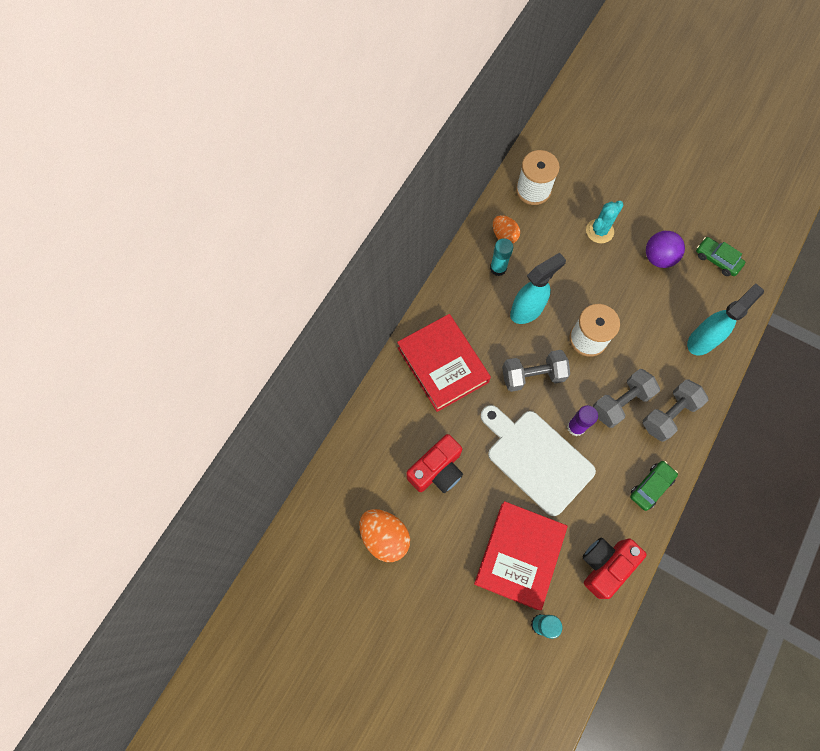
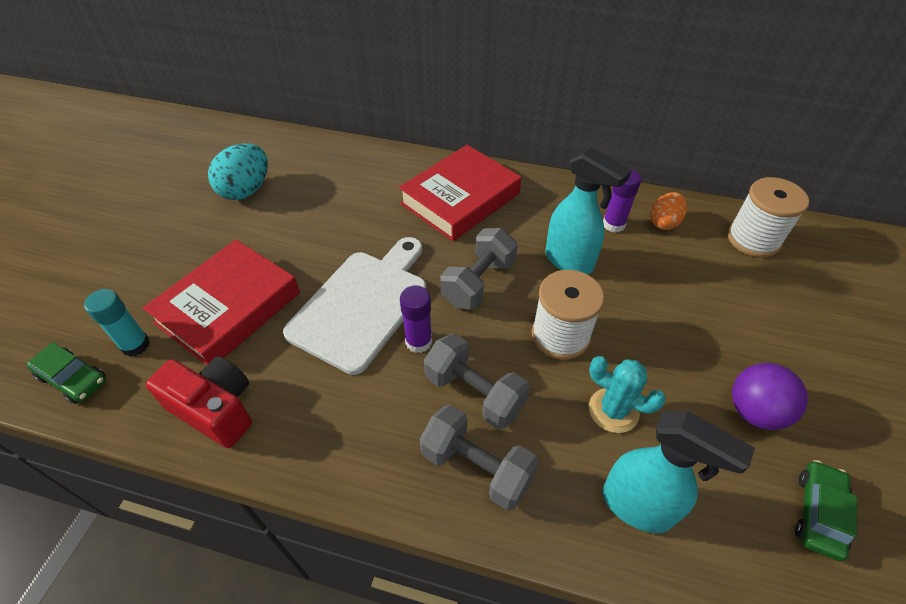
camera: 75 degrees right, 20 degrees down
orange egg [359,509,410,562] -> turquoise egg [208,143,268,200]
red camera [406,434,463,493] -> none
red book [474,501,567,610] -> red book turned 60 degrees counterclockwise [143,240,300,365]
turquoise glue stick [490,238,513,276] -> purple glue stick [603,169,642,233]
grey dumbbell [502,350,570,392] -> grey dumbbell turned 60 degrees clockwise [440,228,518,310]
turquoise cactus [586,201,624,243] -> turquoise cactus moved to [589,356,666,433]
green car [630,461,678,511] -> green car moved to [27,342,106,404]

